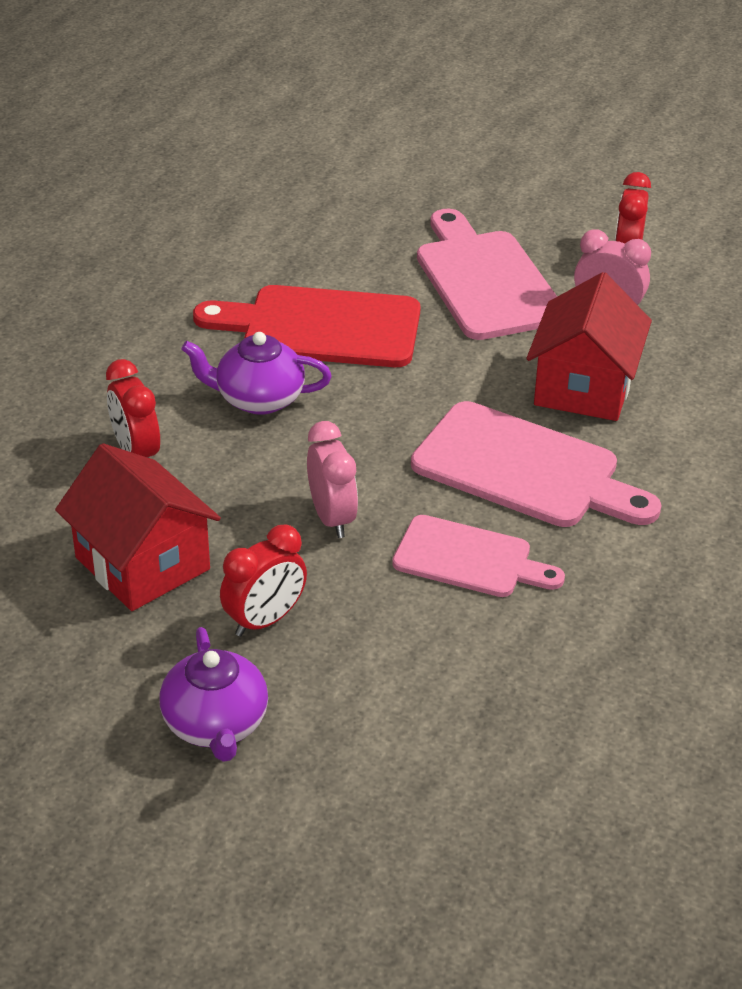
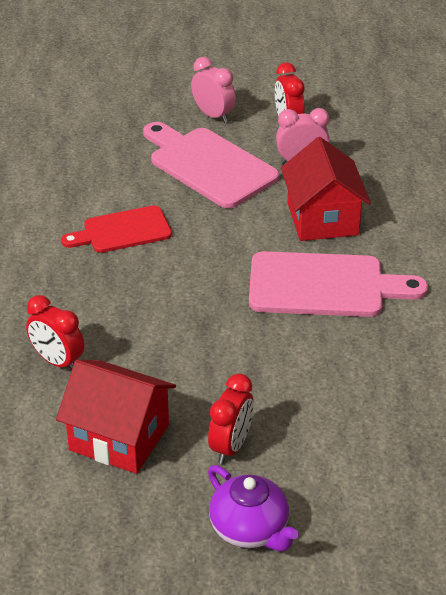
camera: 25 degrees left, 0 degrees up
purple teapot [181,332,332,415] -> none
red cutting board [193,285,421,367] -> red cutting board [61,205,172,253], size x0.64
pink clock [307,421,358,538] -> pink clock moved to [191,57,236,123]
pink cutting board [392,515,565,597] -> none

